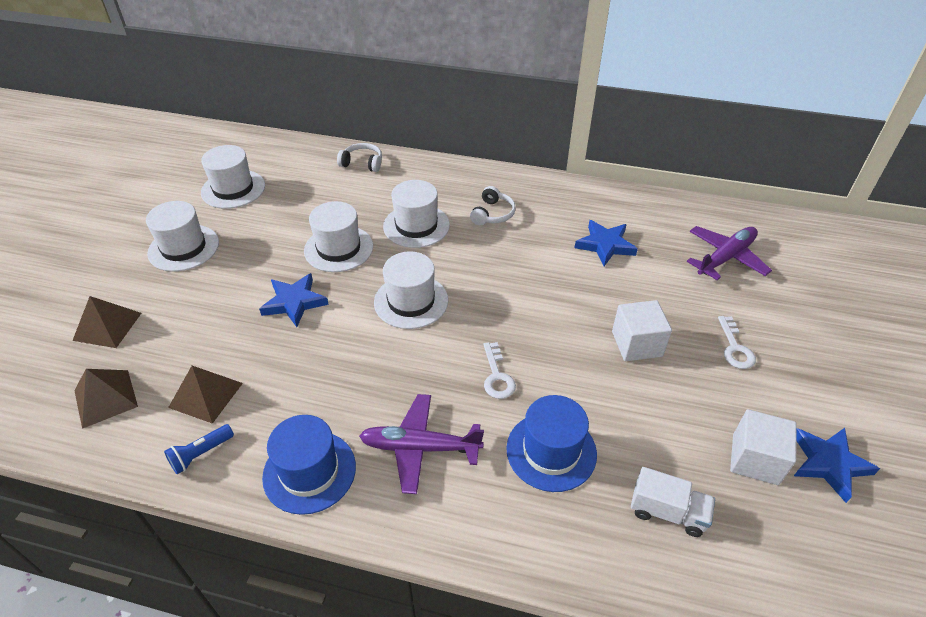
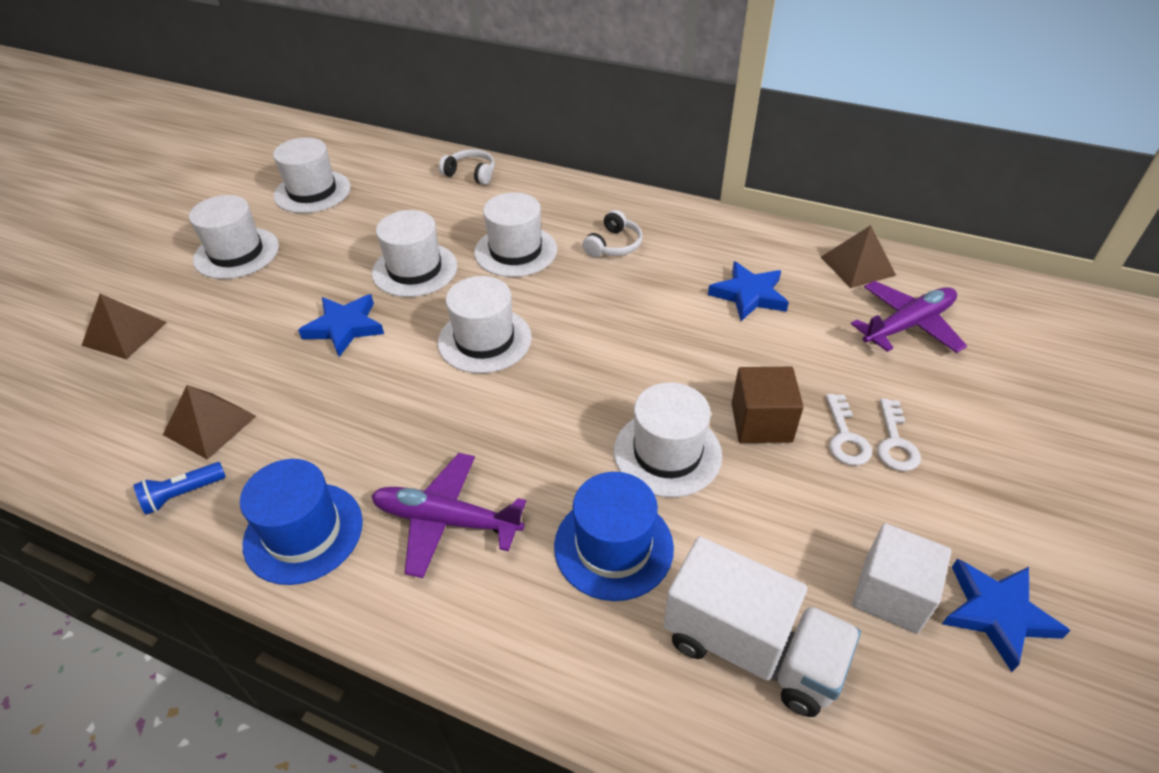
camera: 10 degrees right, 0 degrees up
brown pyramid [74,369,138,429] -> brown pyramid moved to [821,225,896,288]
white key [484,342,516,399] -> white key moved to [826,394,872,466]
white cube [612,300,672,361] -> brown cube [731,367,804,443]
white truck [631,467,715,537] -> white truck [663,536,861,717], size x1.66
none -> white hat [614,382,722,497]

